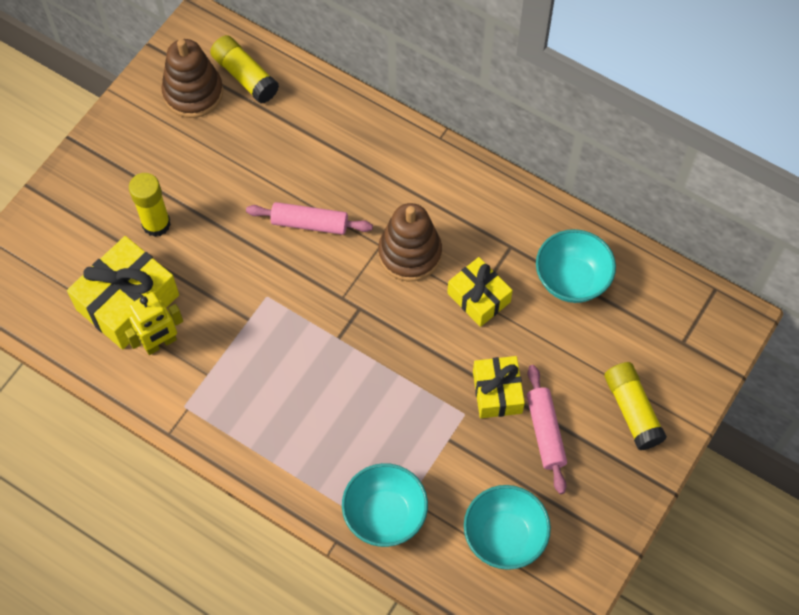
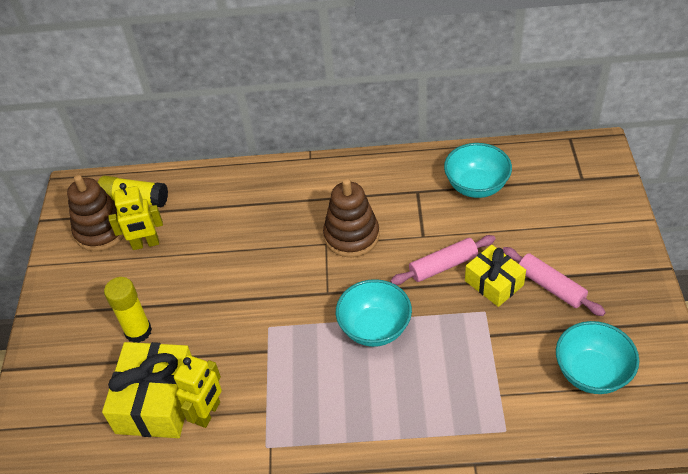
camera: 30 degrees left, 15 degrees down
pink rolling pin [246,202,373,235] -> pink rolling pin moved to [390,235,495,285]
turquoise bowl [342,463,428,547] -> turquoise bowl moved to [336,279,412,347]
yellow gift [447,257,513,327] -> none
yellow glue stick [604,362,667,450] -> none
none -> yellow robot [108,183,163,250]

